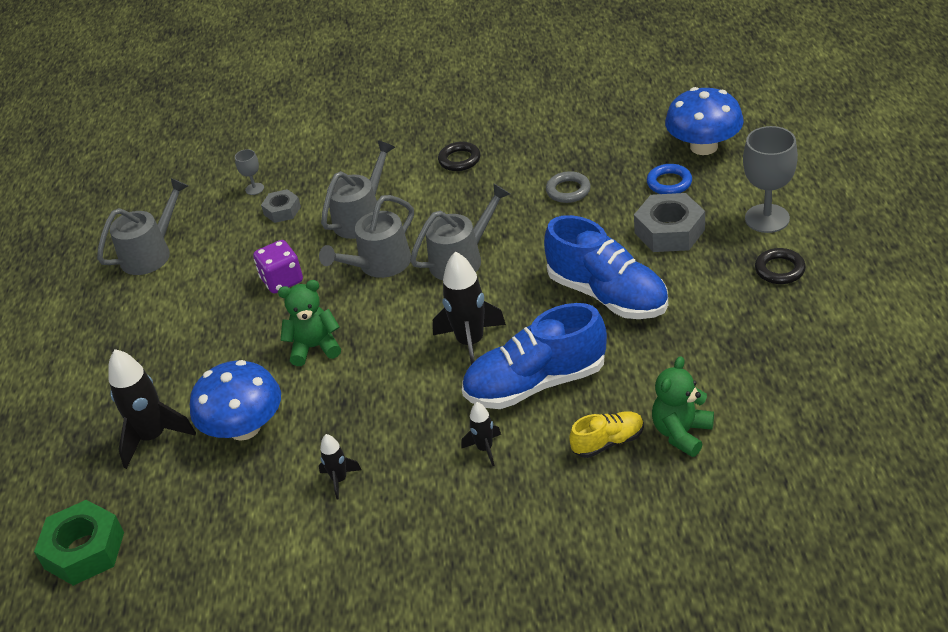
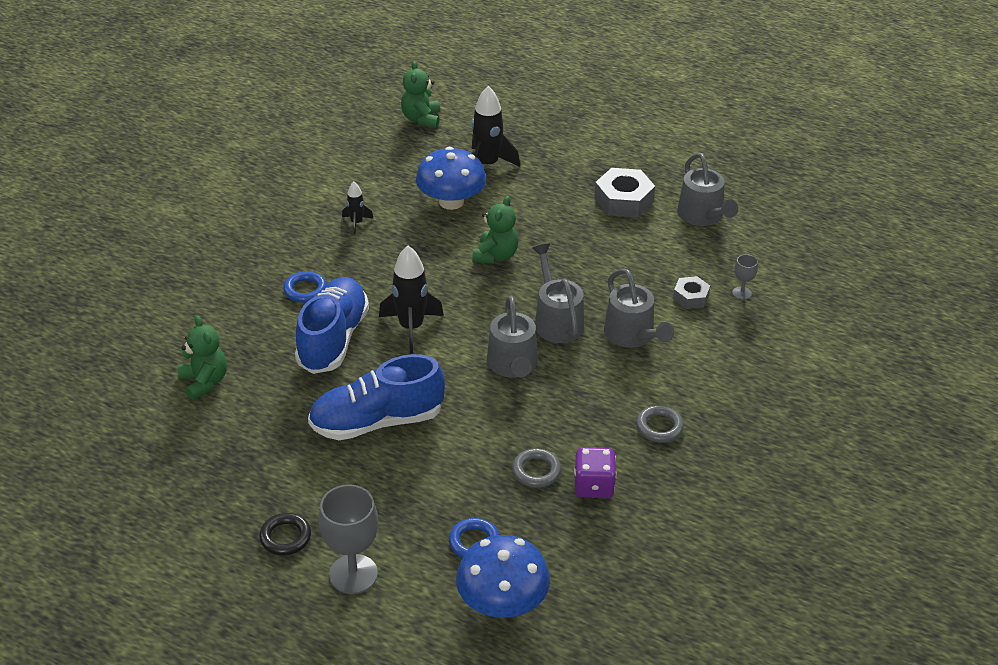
camera: 115 degrees right, 0 degrees up
green nut [34,500,124,586] -> green teddy bear [401,61,440,128]
purple dice [253,240,303,293] -> purple dice moved to [574,447,616,498]
black ring [438,142,480,171] -> grey ring [636,405,684,443]
black rocket [461,402,501,466] -> blue ring [283,271,327,303]
yellow shoe [569,411,644,458] -> none
grey nut [634,193,705,252] -> grey nut moved to [594,168,655,217]

